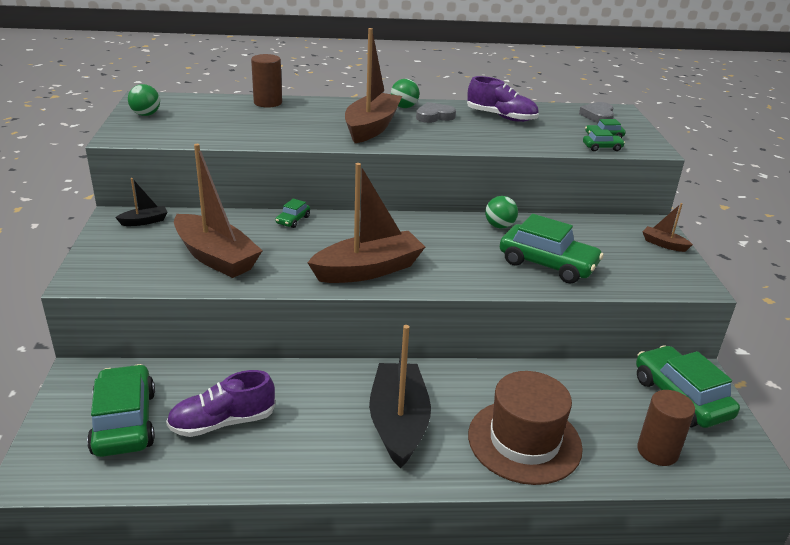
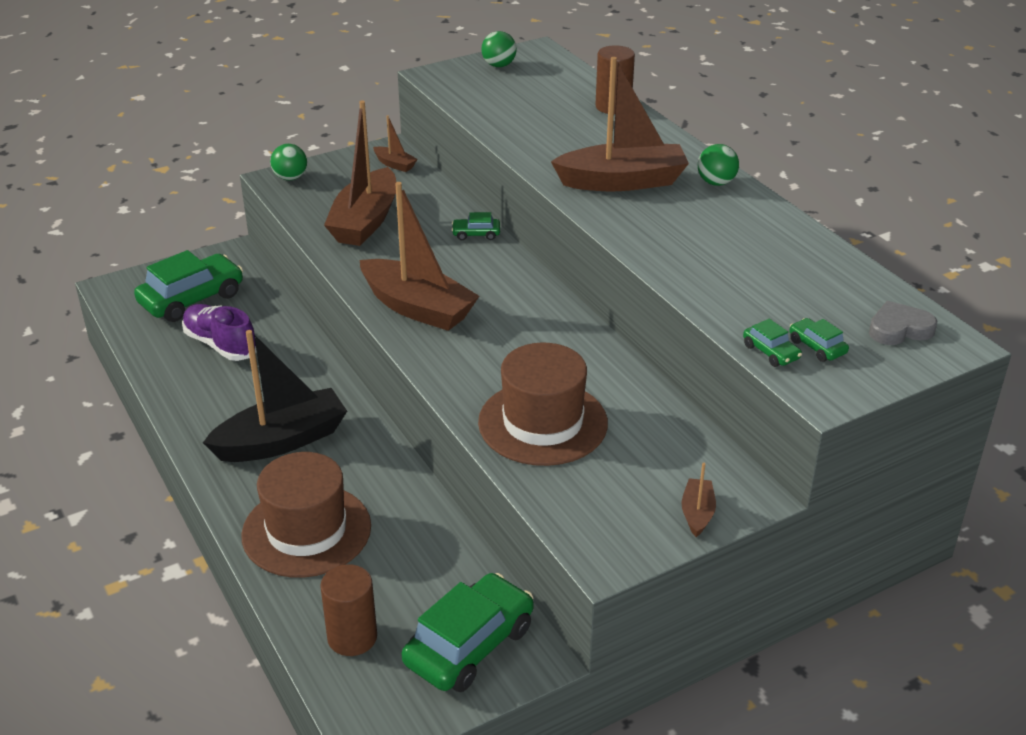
camera: 65 degrees right, 5 degrees up
black boat [115,178,168,226] -> brown boat [373,115,418,172]
grey heart [416,102,456,123] -> none
purple shoe [467,76,539,122] -> none
green ball [485,196,518,228] -> green ball moved to [270,144,307,180]
green car [500,214,604,284] -> brown hat [478,343,608,466]

